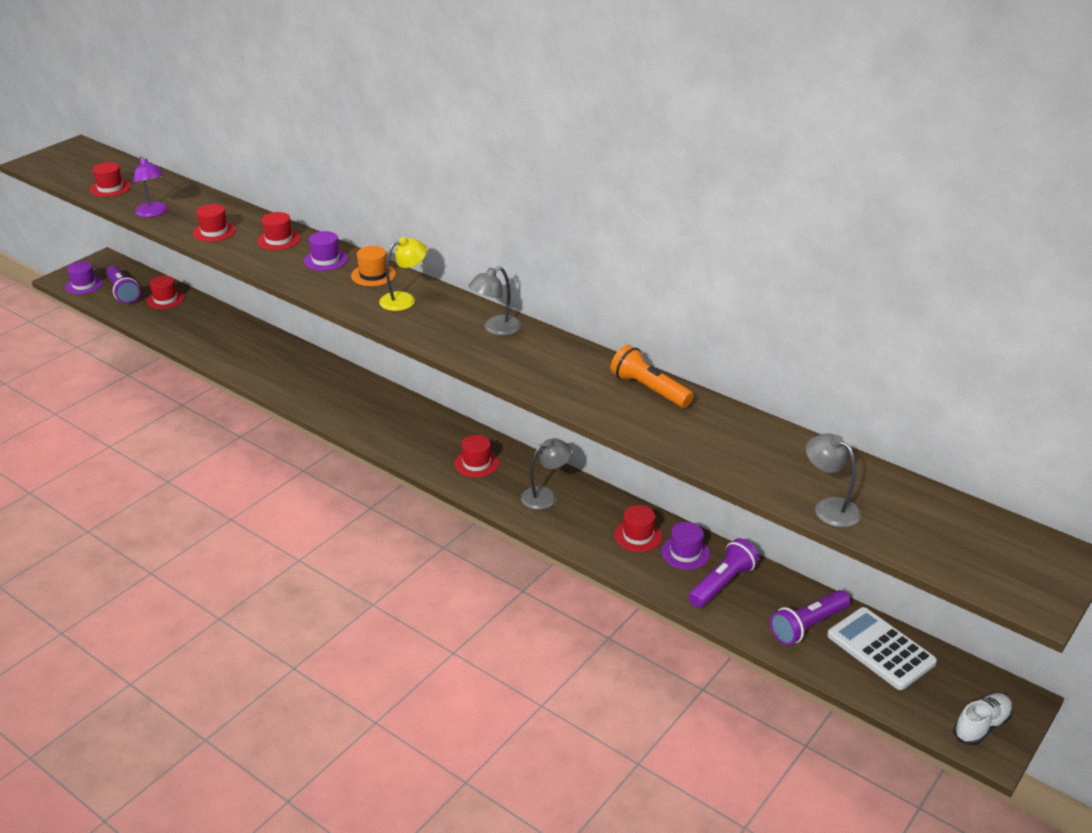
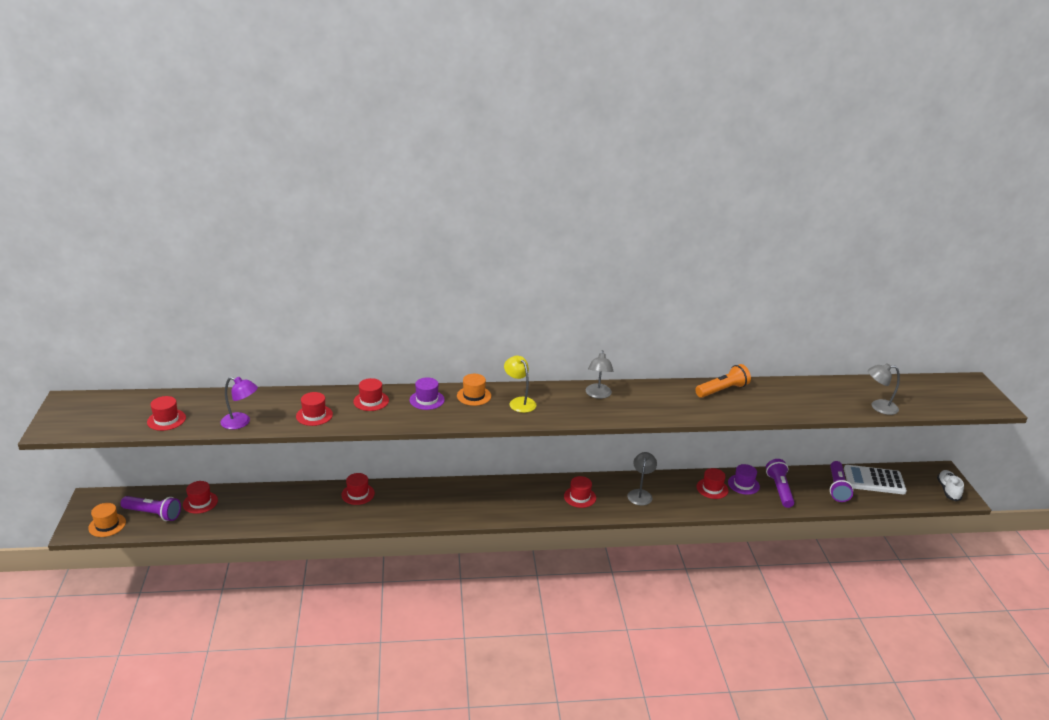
camera: 45 degrees left, 5 degrees down
purple hat [65,262,103,294] -> orange hat [88,503,126,537]
yellow lamp [379,237,427,311] -> yellow lamp turned 45 degrees counterclockwise [504,356,536,413]
orange flashlight [610,345,694,408] -> orange flashlight turned 150 degrees clockwise [695,364,751,398]
none -> red hat [341,473,375,505]

